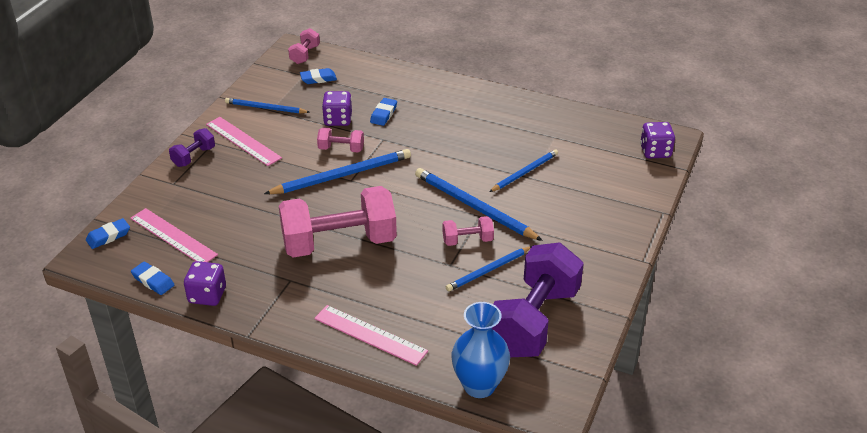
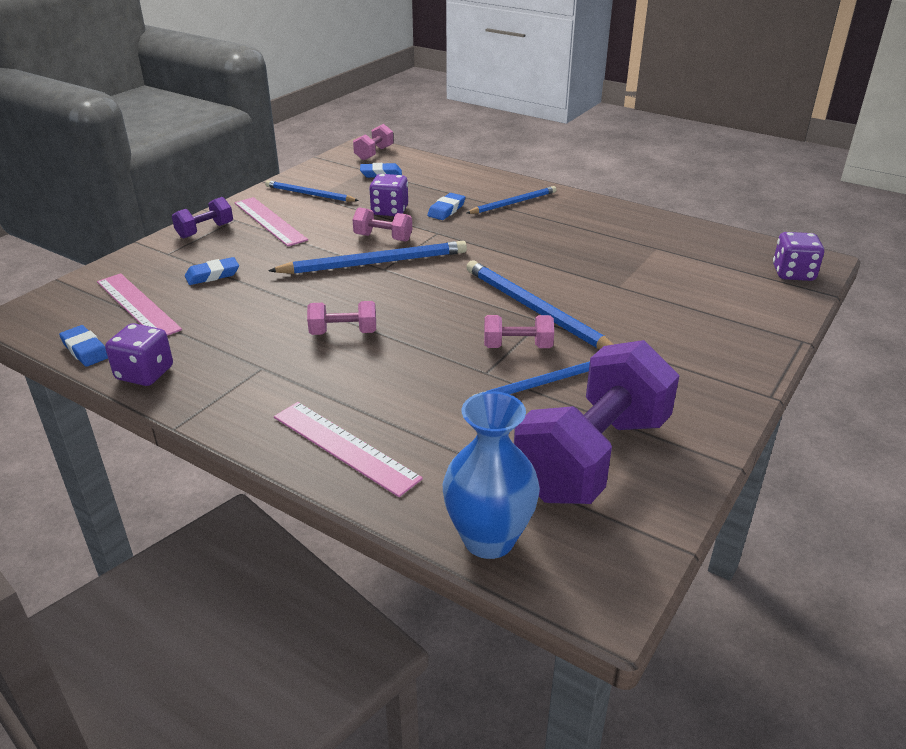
camera: 10 degrees right, 5 degrees down
blue eraser [86,218,130,249] -> blue eraser moved to [185,257,239,285]
pink dumbbell [279,186,397,257] -> pink dumbbell [307,301,376,335], size x0.45
blue pencil [489,149,558,192] -> blue pencil moved to [467,186,557,214]

